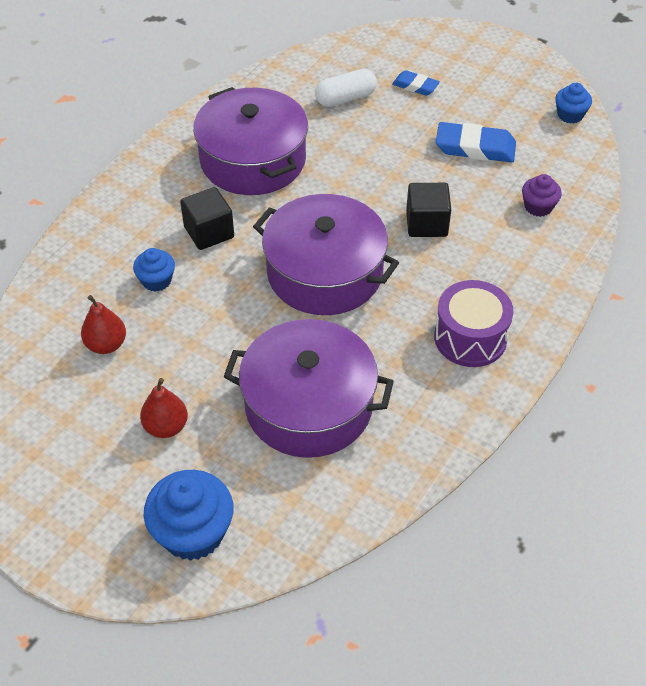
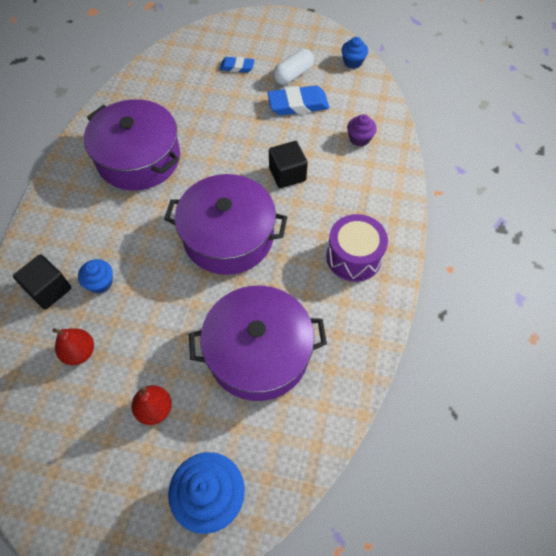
camera: 20 degrees left, 10 degrees up
black cube [180,187,234,250] -> black cube moved to [13,254,71,310]
white capsule [315,69,377,107] -> white capsule moved to [273,49,314,85]

